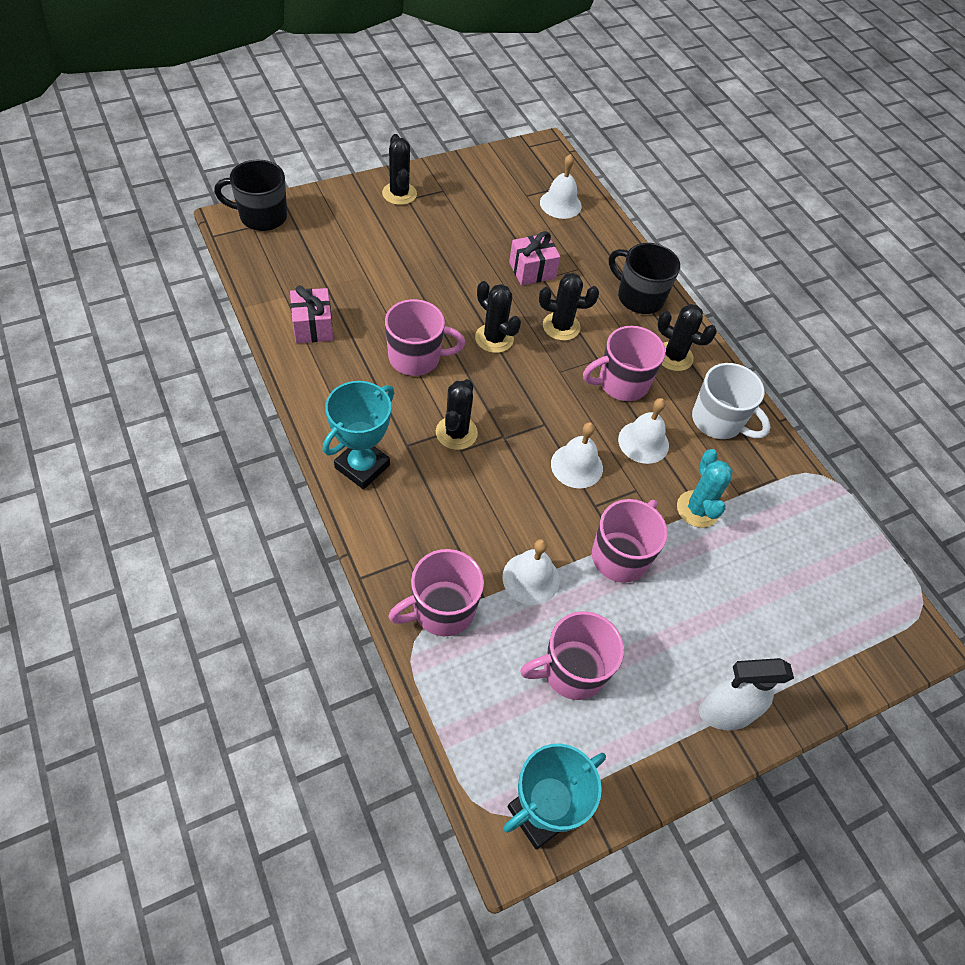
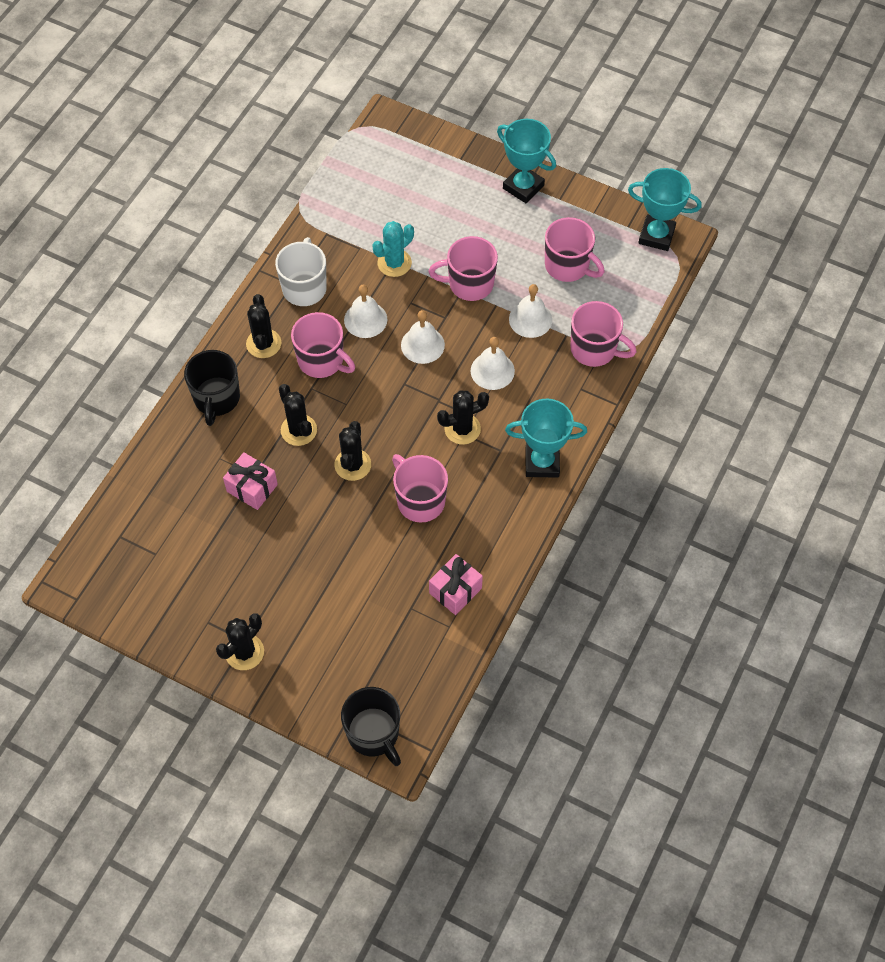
camera: 120 degrees left, 5 degrees up
white bell [540,154,582,219] -> white bell moved to [471,337,515,390]
white spray bottle [699,658,794,730] -> turquoise trophy [497,119,556,203]

